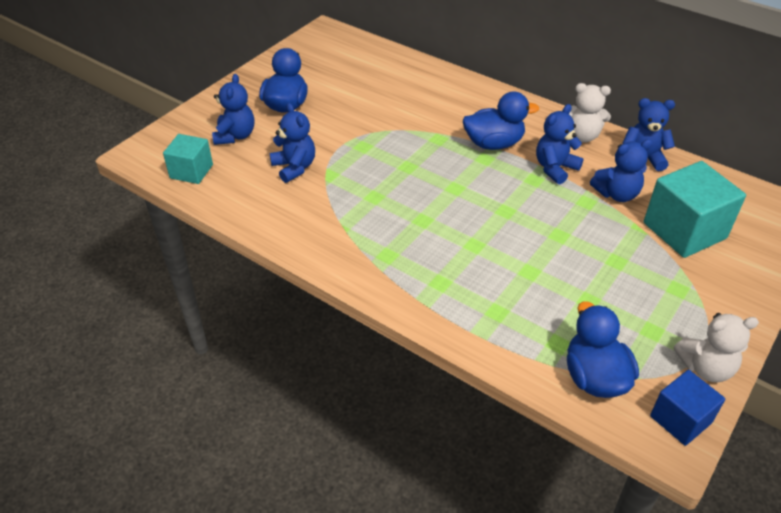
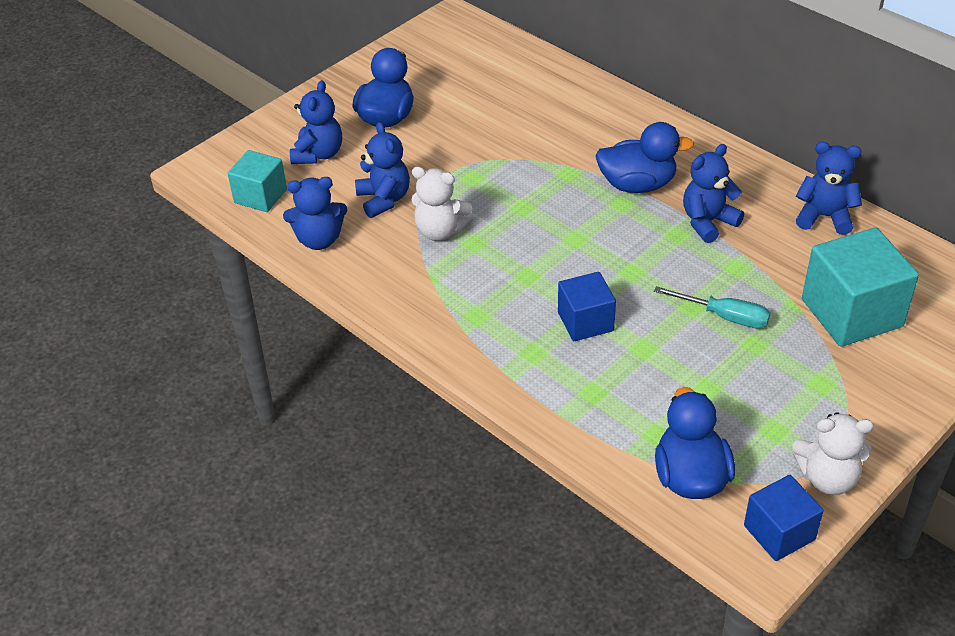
camera: 10 degrees right, 0 degrees up
white teddy bear [562,83,611,143] -> white teddy bear moved to [412,166,473,241]
blue teddy bear [590,139,653,202] -> blue teddy bear moved to [283,177,348,250]
none -> blue cube [558,272,616,341]
none -> turquoise screwdriver [654,286,770,329]

